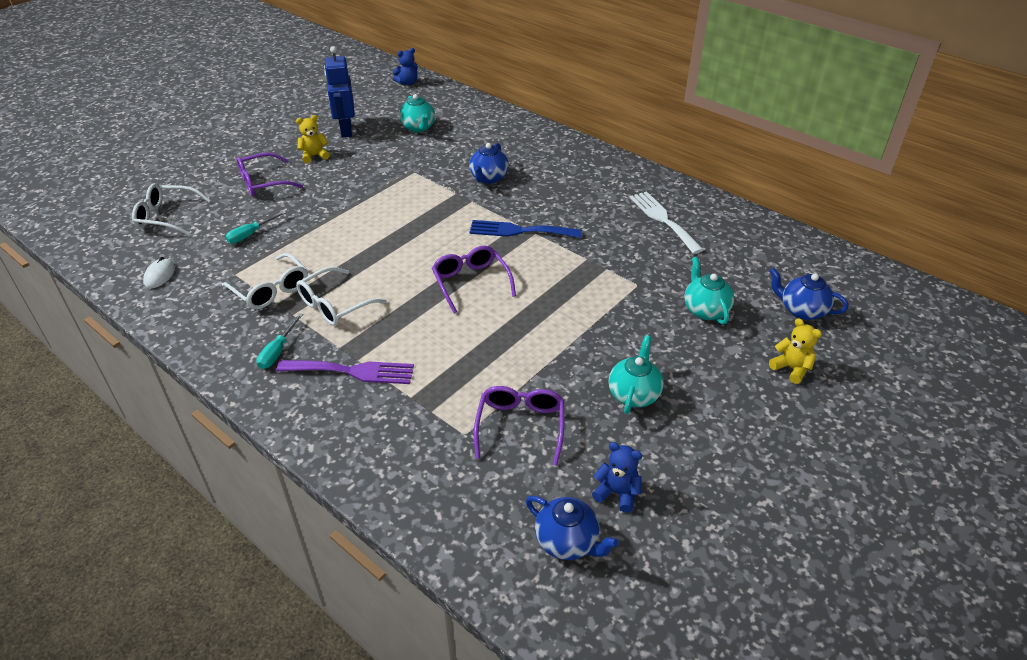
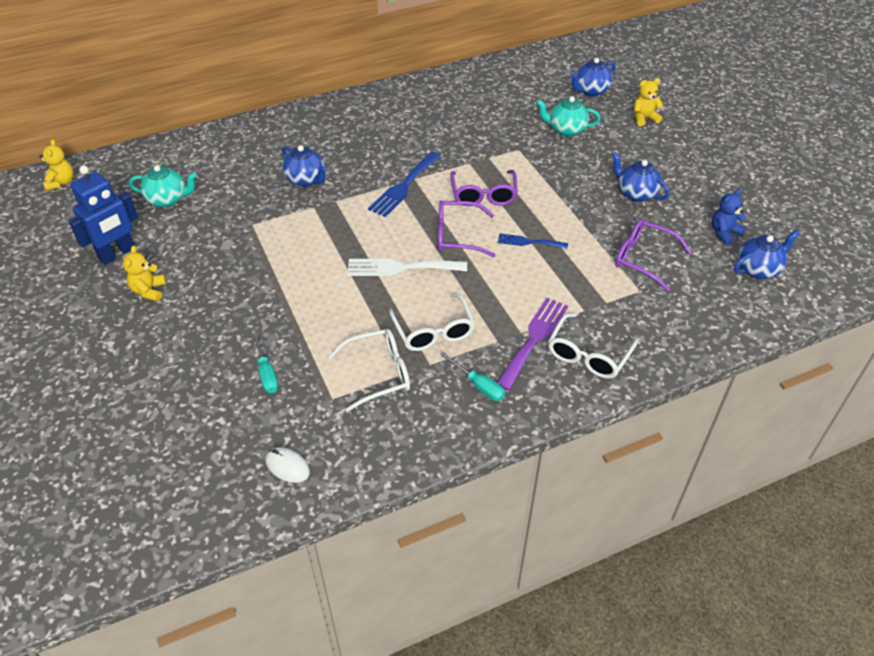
camera: 65 degrees left, 5 degrees up
white glasses [132,183,211,235] -> white glasses moved to [548,313,638,379]
purple glasses [237,153,303,196] -> purple glasses moved to [450,170,518,206]
blue robot [324,46,355,137] -> blue robot turned 60 degrees counterclockwise [69,166,138,265]
blue teddy bear [393,48,418,85] -> yellow teddy bear [39,139,74,191]
turquoise teapot [608,335,664,414] -> blue teapot [612,151,670,202]
white fork [629,191,704,254] -> white fork moved to [347,259,467,276]
none -> blue fork [498,233,568,249]

